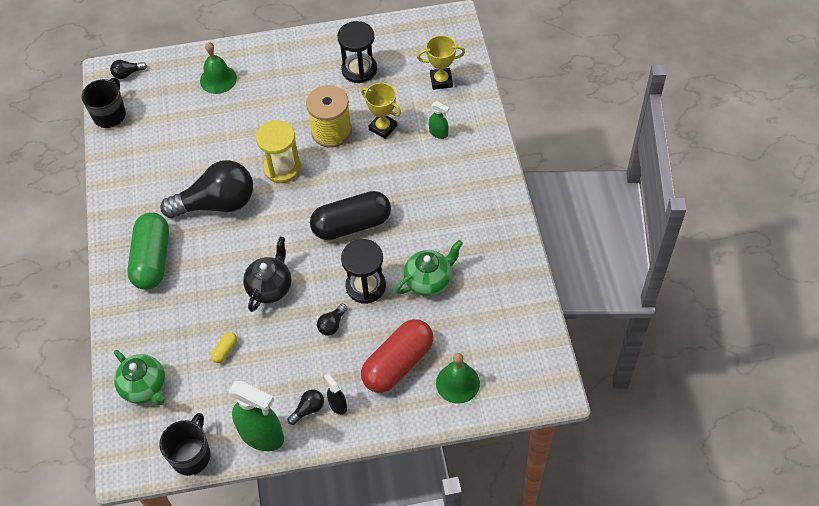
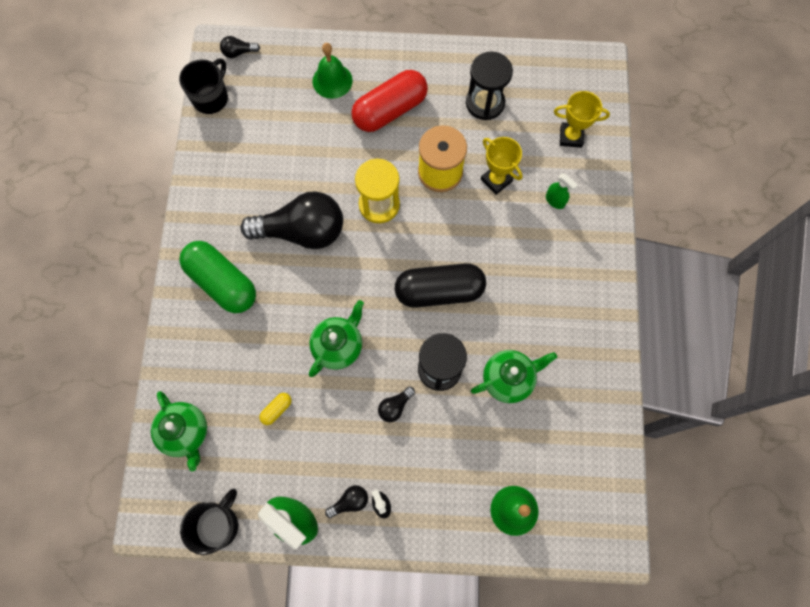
camera: 10 degrees right, 15 degrees up
green capsule [127,212,169,290] -> green capsule turned 60 degrees counterclockwise [179,241,256,313]
black teapot [243,236,291,312] -> green teapot [309,300,364,377]
red capsule [361,319,434,393] -> red capsule moved to [351,70,428,132]

